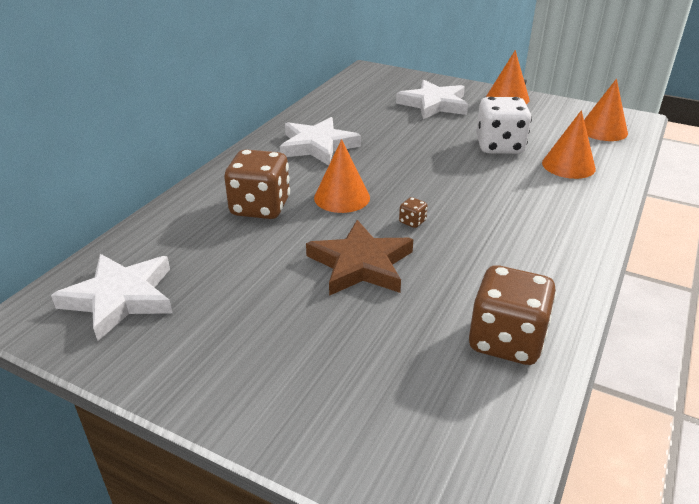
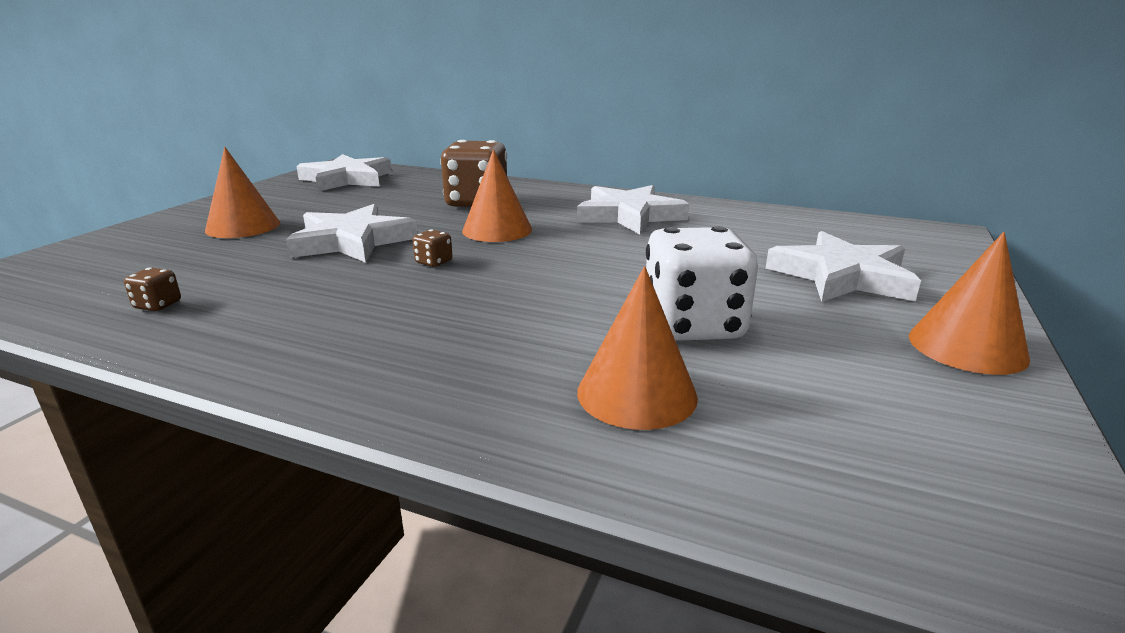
camera: 85 degrees right, 10 degrees down
brown star [306,220,413,296] -> white star [286,204,418,263]
brown dice [469,265,556,365] -> brown dice [124,268,181,311], size x0.40
orange cone [584,79,628,141] -> orange cone moved to [205,147,280,238]

